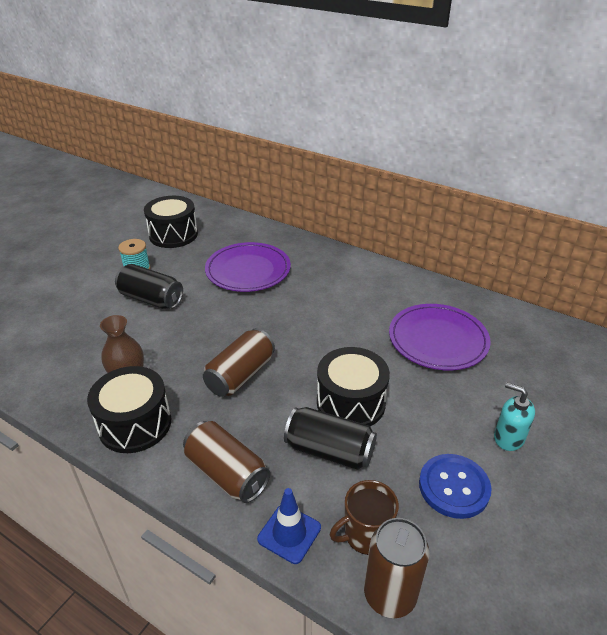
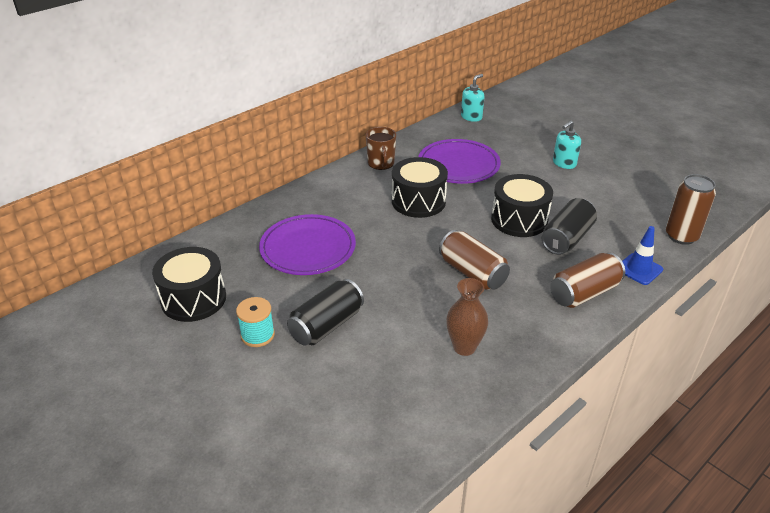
camera: 75 degrees left, 0 degrees up
black drum [87,366,171,453] -> black drum moved to [392,157,448,218]
brown mug [330,480,399,555] -> brown mug moved to [366,127,396,170]
blue button [419,454,492,519] -> none
none -> turquoise soap dispenser [461,74,484,122]

